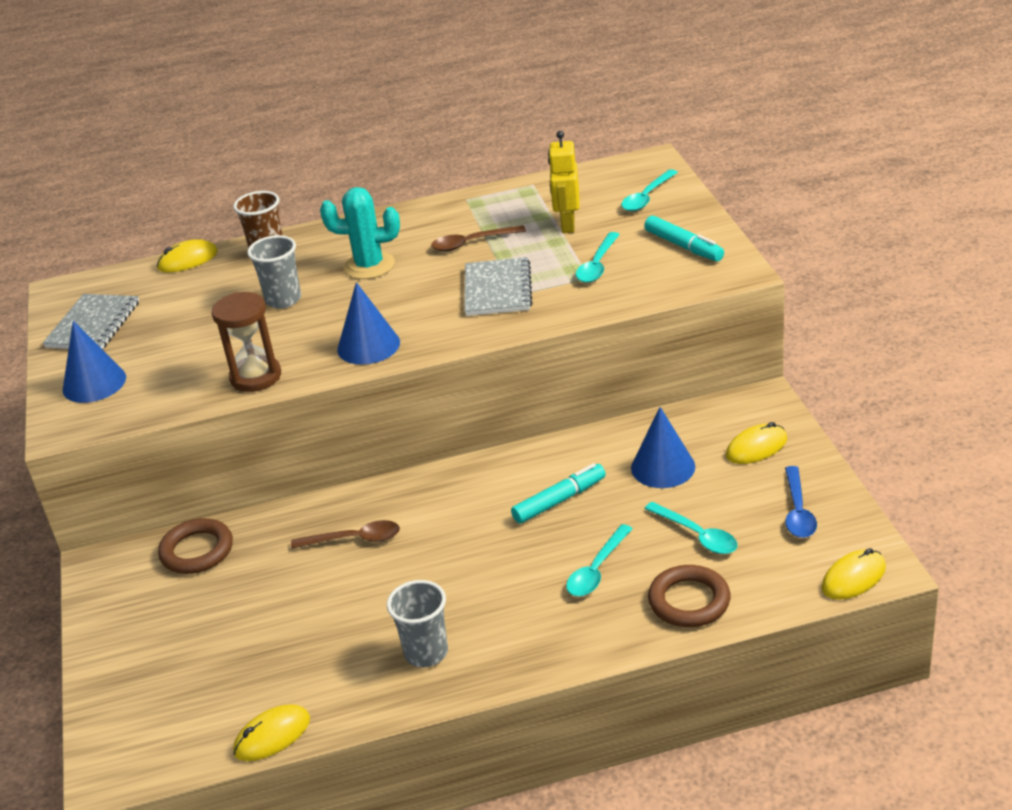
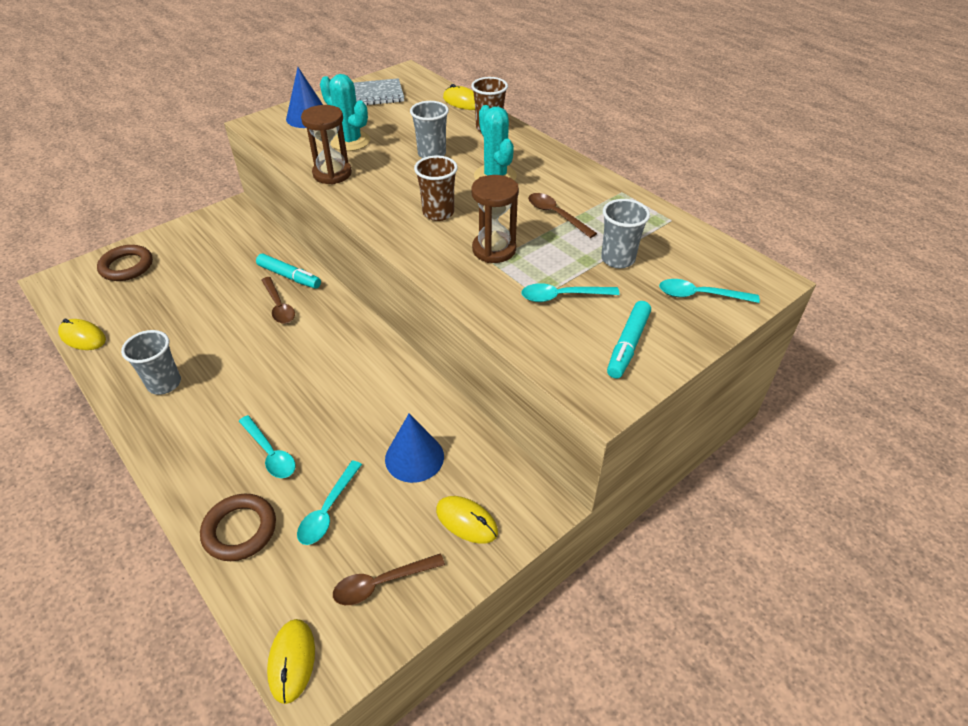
camera: 60 degrees right, 10 degrees up
brown ring [158,518,233,574] -> brown ring moved to [97,245,153,281]
blue cone [337,282,400,365] -> none
grey notebook [464,257,533,316] -> brown hourglass [471,175,519,263]
turquoise marker [511,463,606,524] -> turquoise marker moved to [256,254,321,288]
yellow robot [548,131,579,233] -> grey cup [601,199,650,268]
turquoise spoon [566,524,633,596] -> turquoise spoon turned 135 degrees counterclockwise [239,415,296,478]
blue spoon [785,466,817,538] -> brown spoon [333,554,445,605]
yellow mouse [822,548,886,600] -> yellow mouse turned 60 degrees clockwise [267,619,315,704]
none -> turquoise cactus [320,74,370,151]
none -> brown cup [414,156,458,221]

